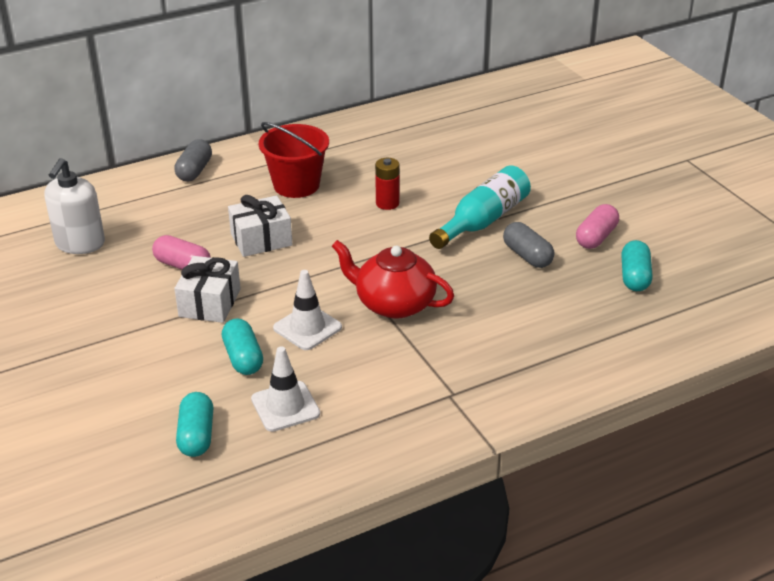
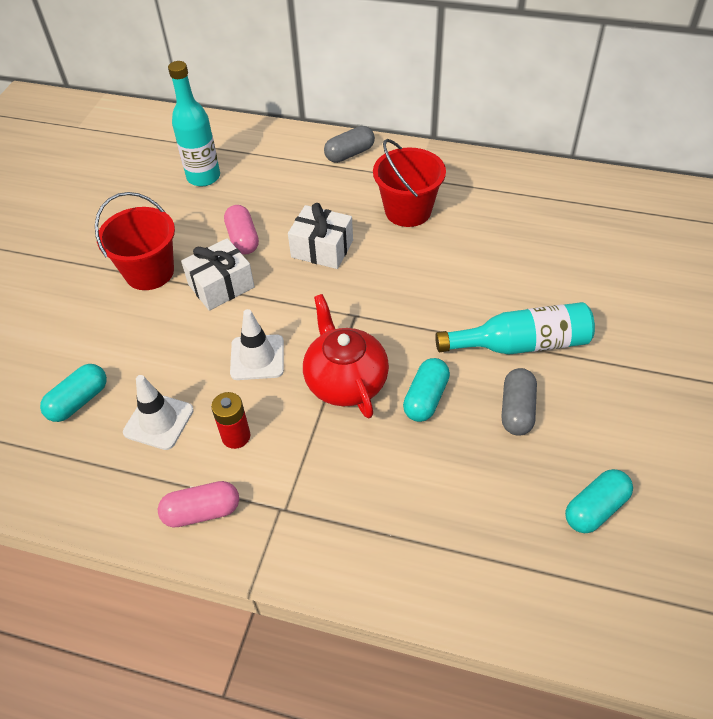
camera: 45 degrees right, 15 degrees up
white soap dispenser [44,158,105,254] -> turquoise bottle [168,61,220,186]
turquoise capsule [222,318,263,375] -> turquoise capsule moved to [403,358,450,422]
red battery [375,158,399,210] -> red battery moved to [211,392,250,449]
pink capsule [576,204,619,249] -> pink capsule moved to [158,481,239,528]
none -> red bucket [95,192,175,290]

